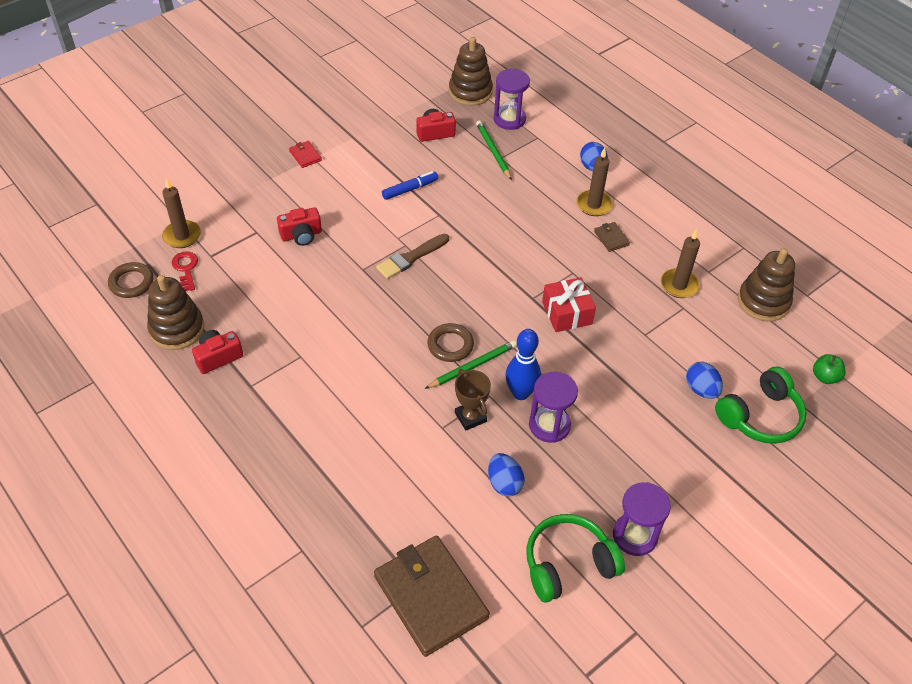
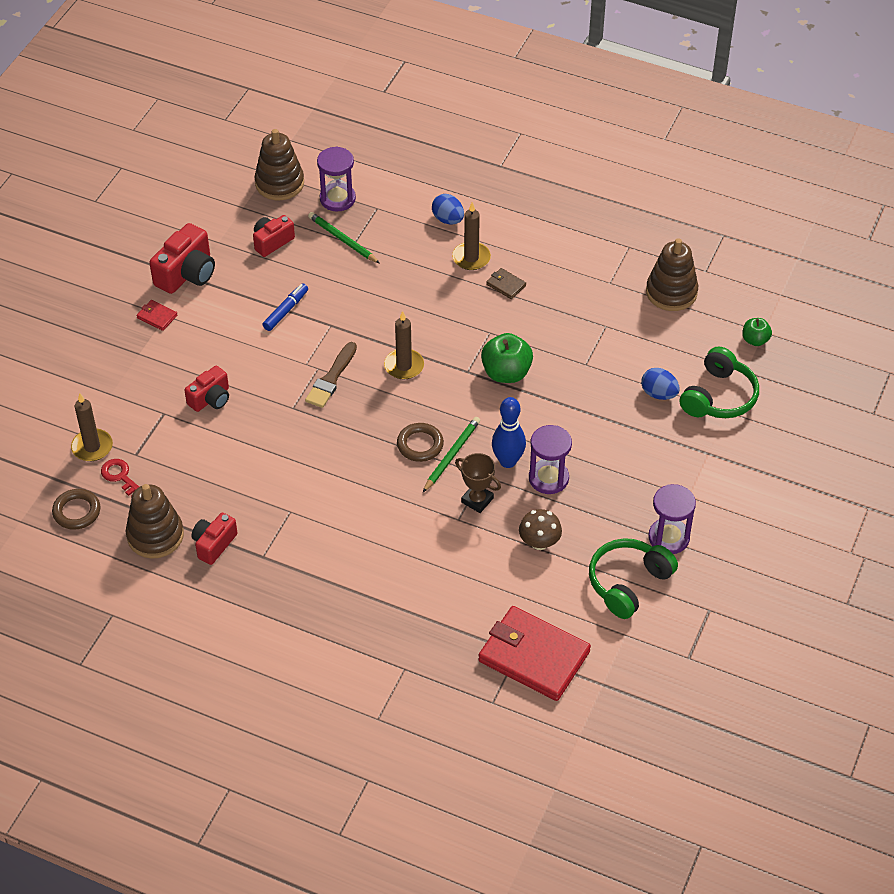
camera: 25 degrees left, 0 degrees up
brown wallet [374,536,490,657] -> red wallet [478,606,591,701]
blue egg [488,453,525,496] -> brown mushroom [519,509,562,550]
red gift [542,277,596,332] -> green apple [481,333,533,383]
brown candle [661,229,700,298] -> brown candle moved to [384,311,424,379]
none -> red camera [149,223,215,294]

